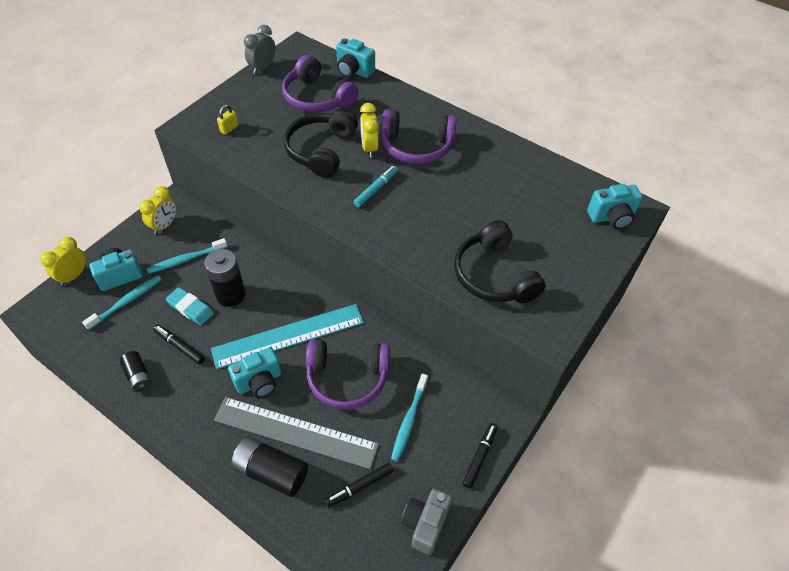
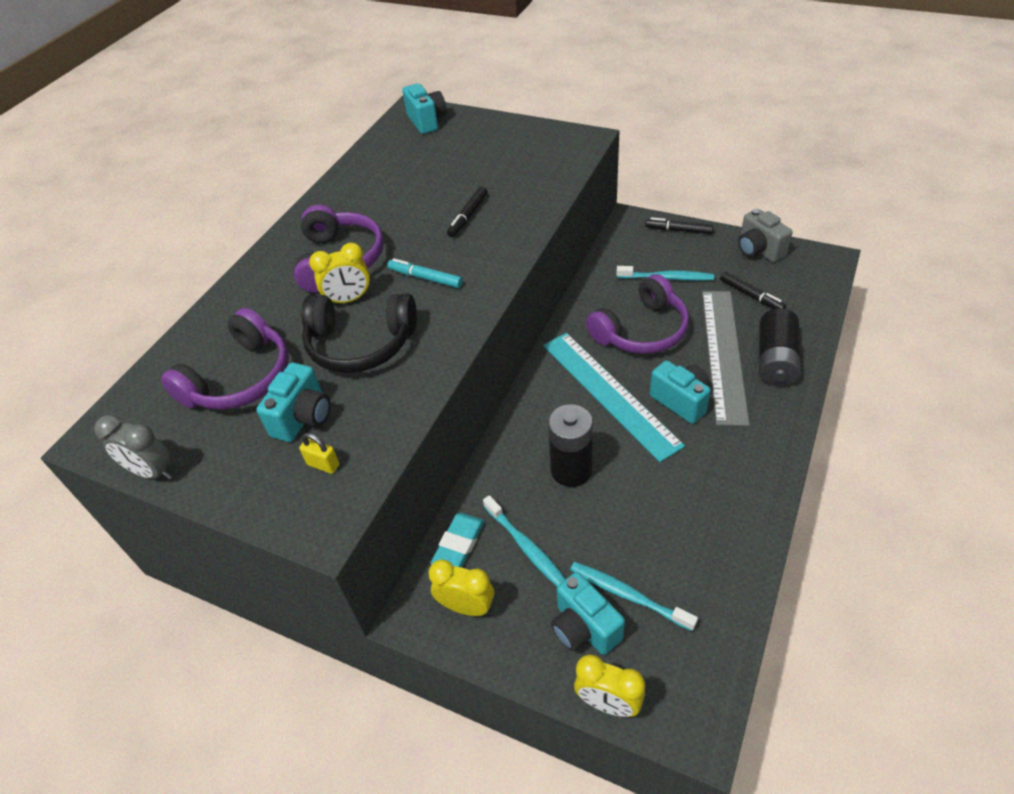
camera: 95 degrees left, 5 degrees down
black battery [120,351,152,392] -> none
black marker [153,325,205,364] -> black marker moved to [447,187,488,237]
turquoise eraser [166,287,214,325] -> turquoise eraser moved to [430,513,485,568]
purple headphones [306,339,390,410] -> purple headphones turned 60 degrees clockwise [586,274,689,354]
turquoise camera [336,38,375,78] -> turquoise camera moved to [256,363,331,442]
grey camera [401,489,453,555] -> grey camera turned 45 degrees clockwise [738,209,792,262]
black headphones [454,220,546,303] -> none

